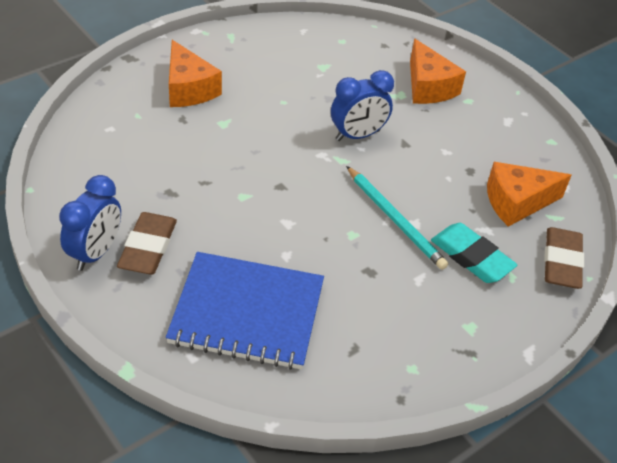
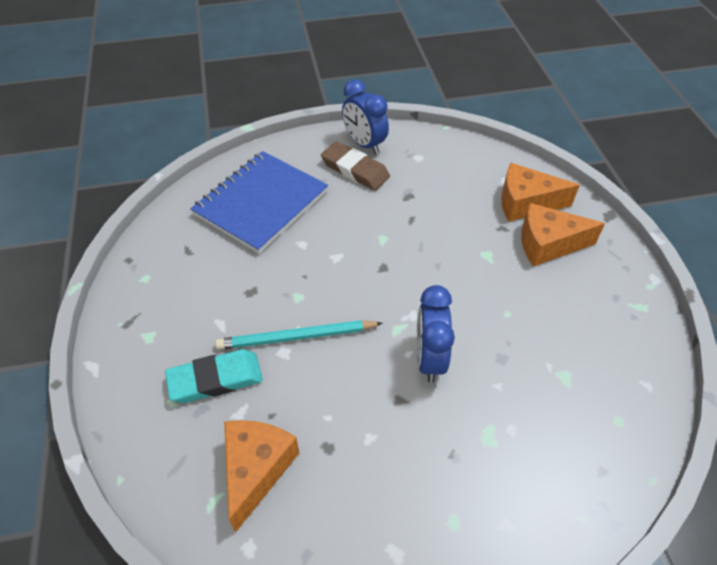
camera: 120 degrees right, 5 degrees up
orange cheese [410,39,466,104] -> orange cheese moved to [501,163,580,221]
brown eraser [544,227,584,289] -> none

